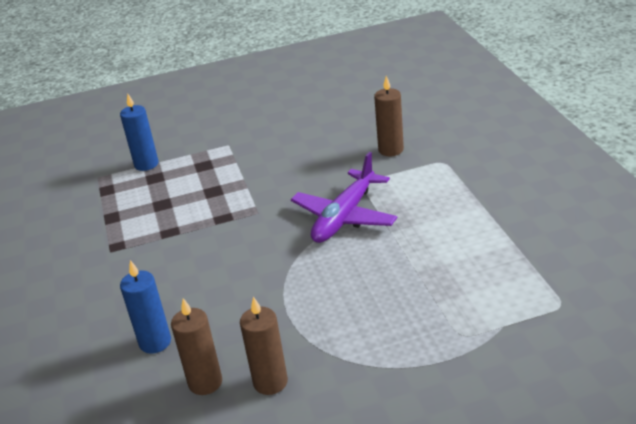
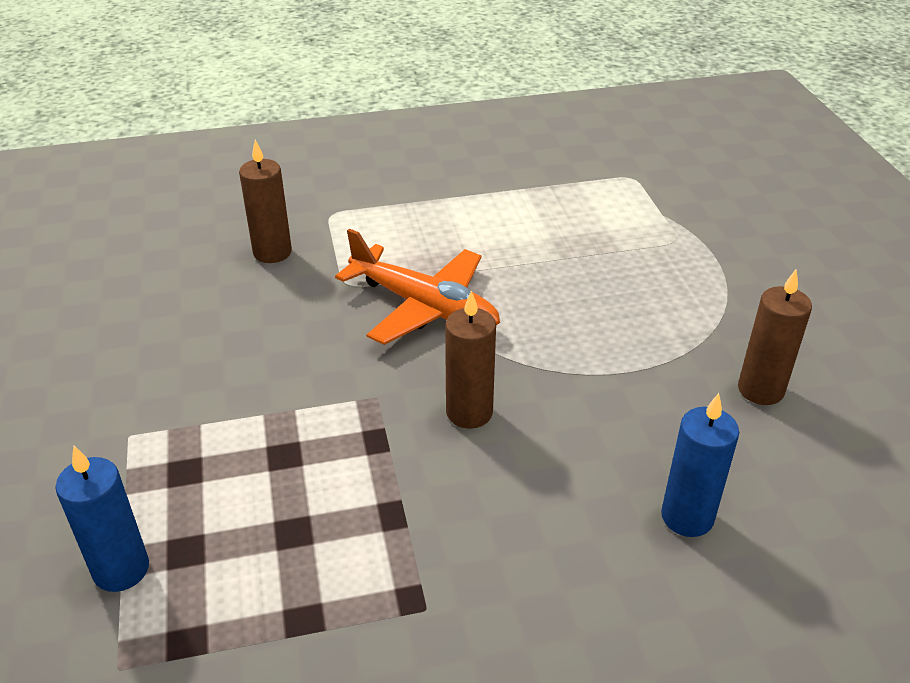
camera: 90 degrees left, 5 degrees up
brown candle [171,298,222,395] -> brown candle moved to [445,291,496,429]
purple plane [291,152,398,243] -> orange plane [335,229,500,345]

